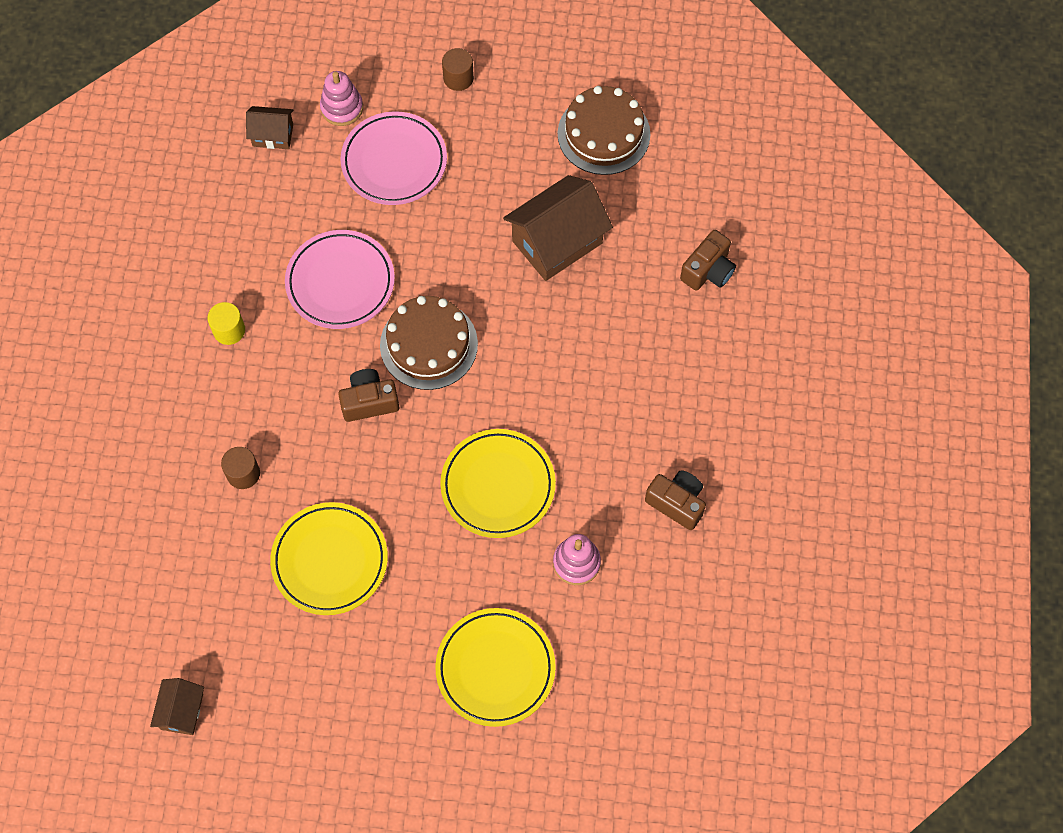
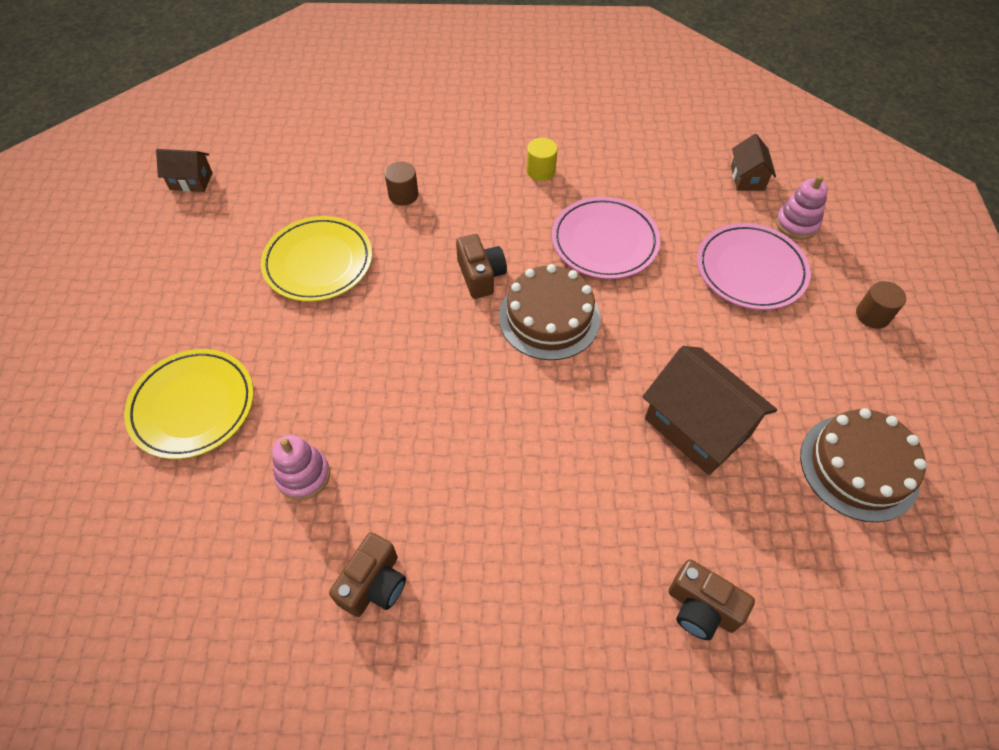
camera: 85 degrees right, 10 degrees down
yellow plate [440,429,556,538] -> none

